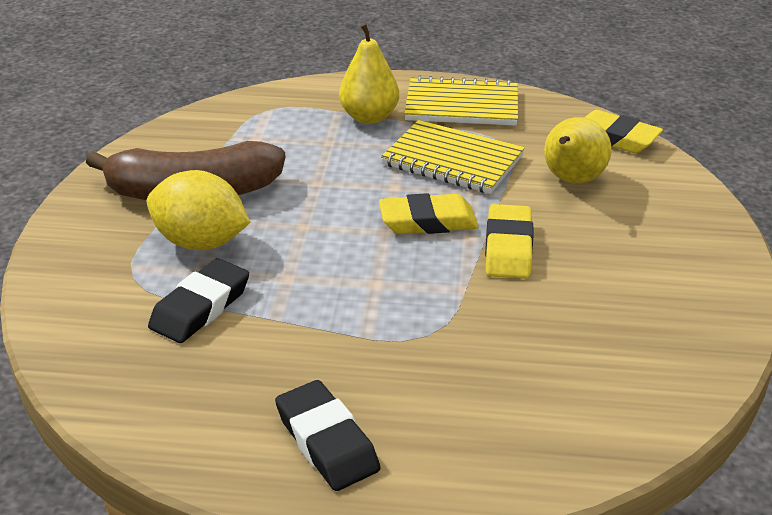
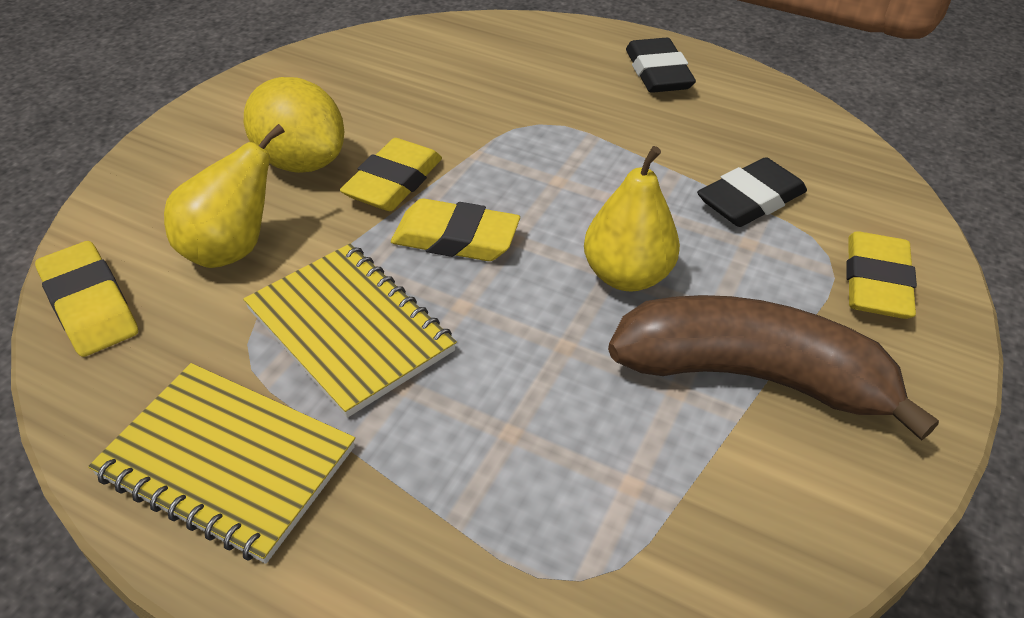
camera: 160 degrees left, 10 degrees up
yellow lemon [147,170,251,250] -> yellow lemon moved to [244,77,344,173]
yellow pear [339,22,399,124] -> yellow pear moved to [584,146,680,291]
none -> yellow eraser [846,231,917,319]

